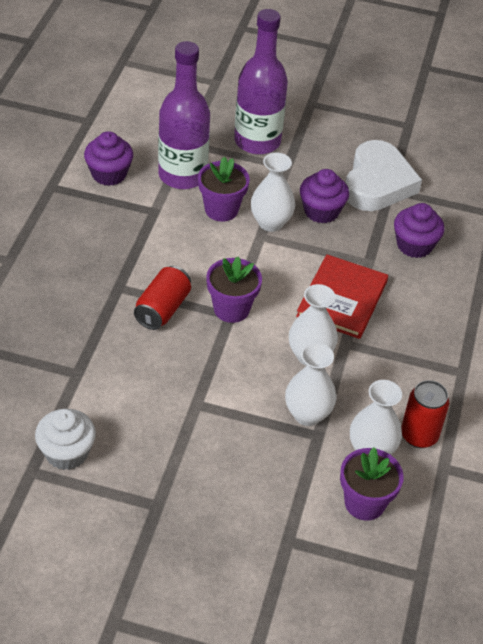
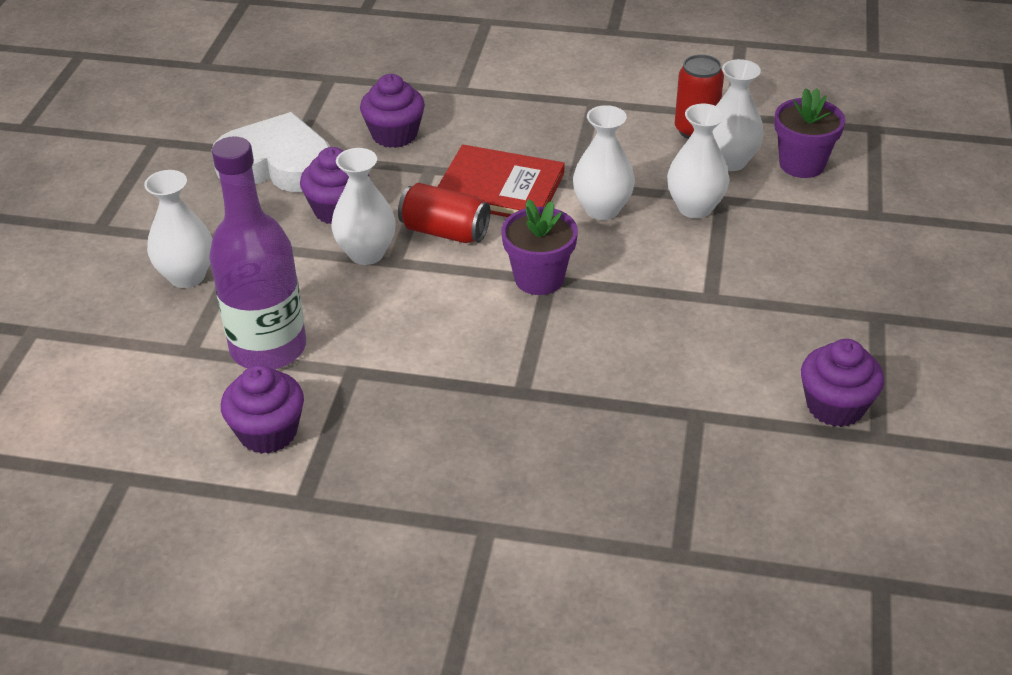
camera: 90 degrees left, 5 degrees down
white cupcake [35,409,96,470] -> purple cupcake [801,339,884,427]
red can [134,266,191,330] -> red can moved to [398,183,491,243]
purple flower pot [198,157,250,222] -> none
purple bottle [234,9,288,155] -> white vase [144,170,213,288]

